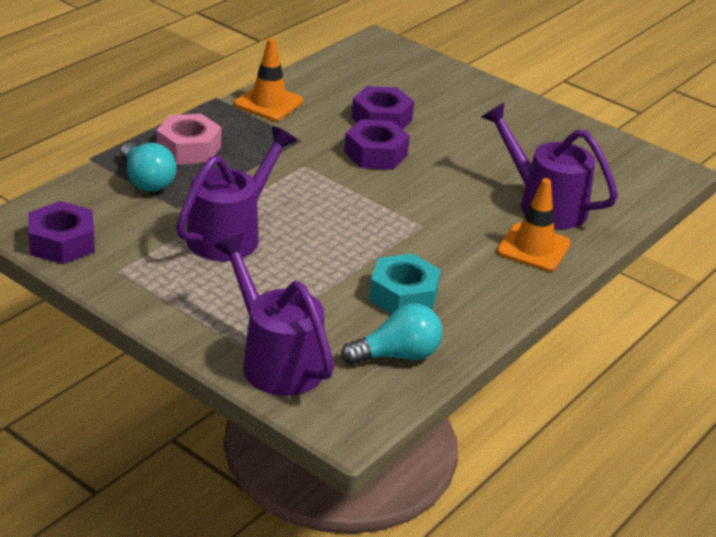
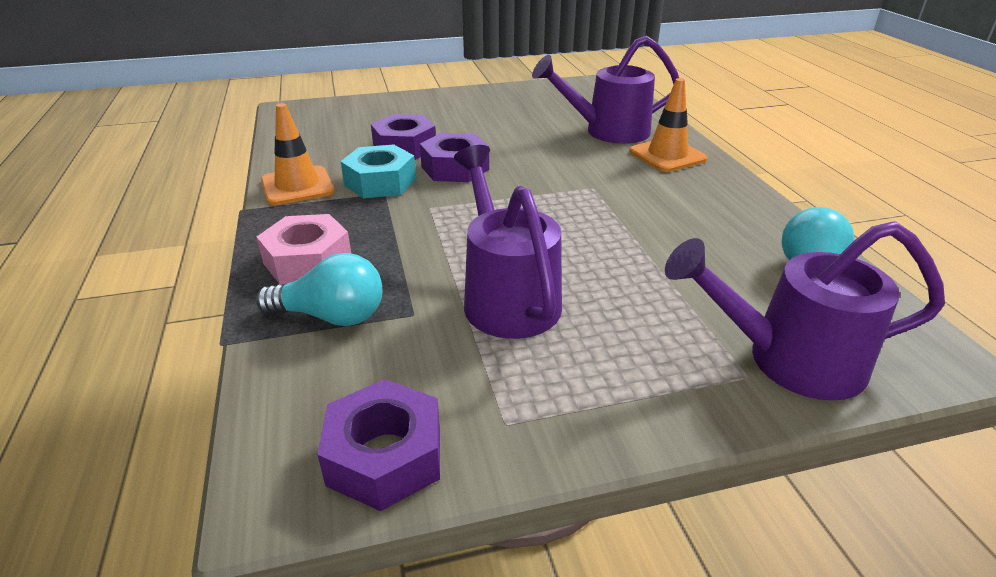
camera: 50 degrees left, 0 degrees up
turquoise nut [369,254,441,314] -> turquoise nut moved to [341,145,416,198]

